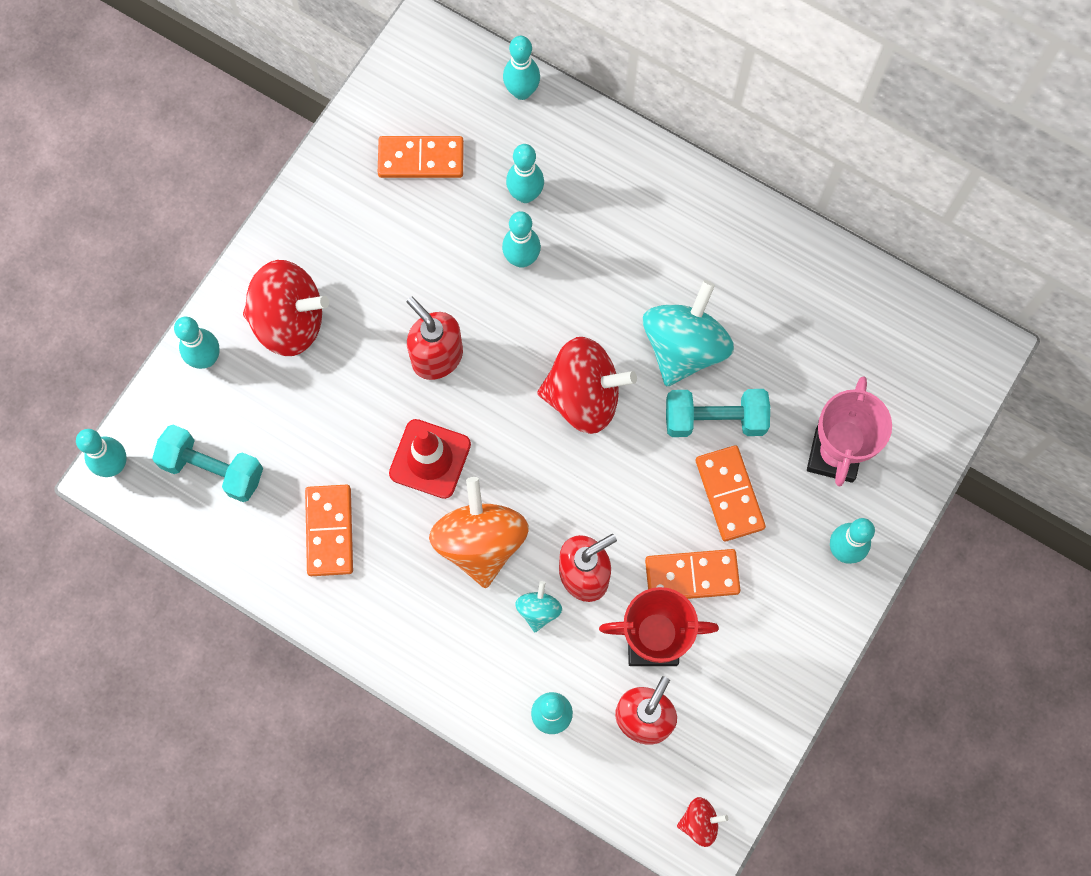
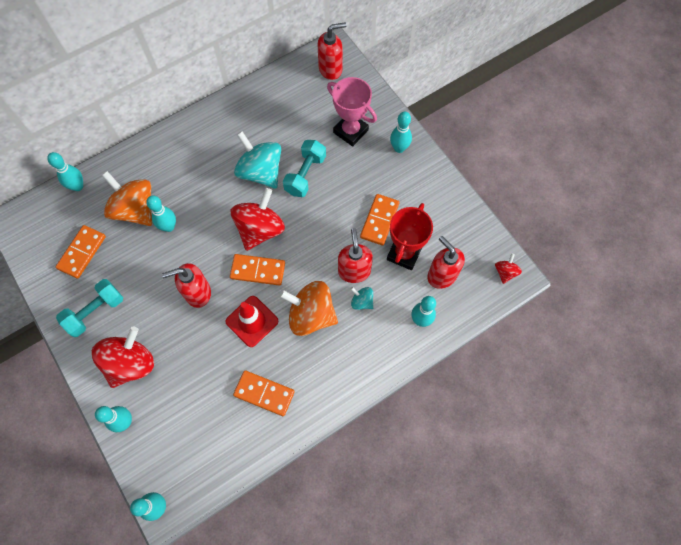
camera: 65 degrees left, 5 degrees down
turquoise dumbbell [152,425,263,502] -> turquoise dumbbell moved to [56,279,123,337]
turquoise bowling pin [506,144,544,203] -> orange spinning top [102,171,152,226]
orange domino [696,445,766,541] -> orange domino moved to [230,254,285,286]
none -> red soap dispenser [317,22,346,80]

